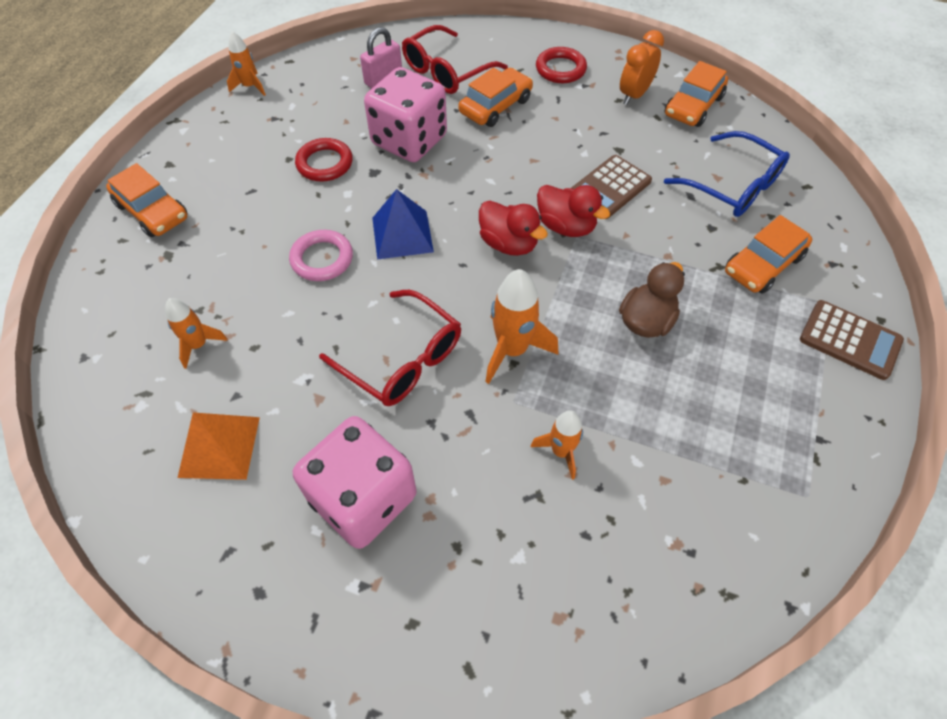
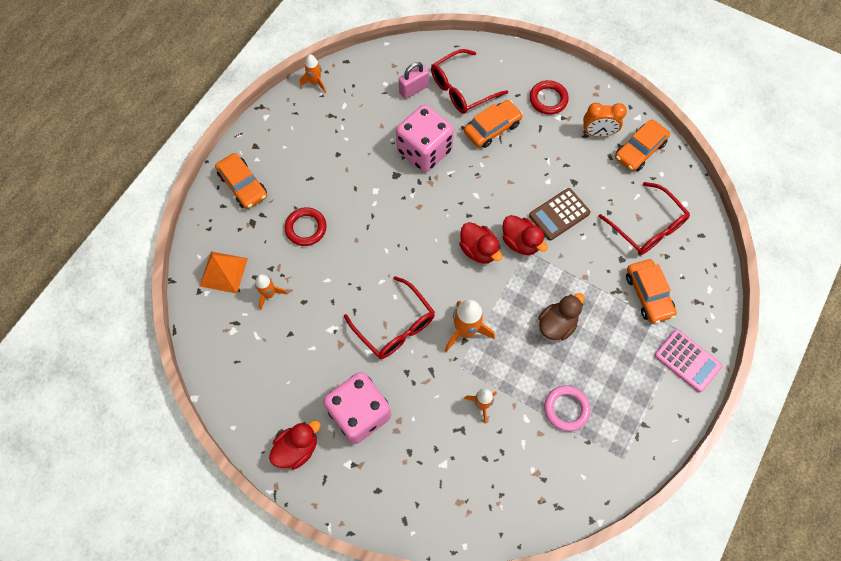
camera: 10 degrees right, 10 degrees up
orange pyramid [177,412,260,480] -> orange pyramid moved to [200,251,248,294]
pink ring [289,230,353,281] -> pink ring moved to [544,386,590,431]
red ring [295,138,353,182] -> red ring moved to [284,207,327,246]
blue pyramid [372,189,434,260] -> none
orange clock [620,30,664,105] -> orange clock turned 135 degrees counterclockwise [583,103,627,137]
blue glasses [664,131,790,217] -> red glasses [598,182,690,255]
orange car [725,215,812,294] -> orange car turned 75 degrees counterclockwise [626,259,677,323]
brown calculator [800,300,904,380] -> pink calculator [654,329,722,392]
none -> red duck [269,421,321,470]

